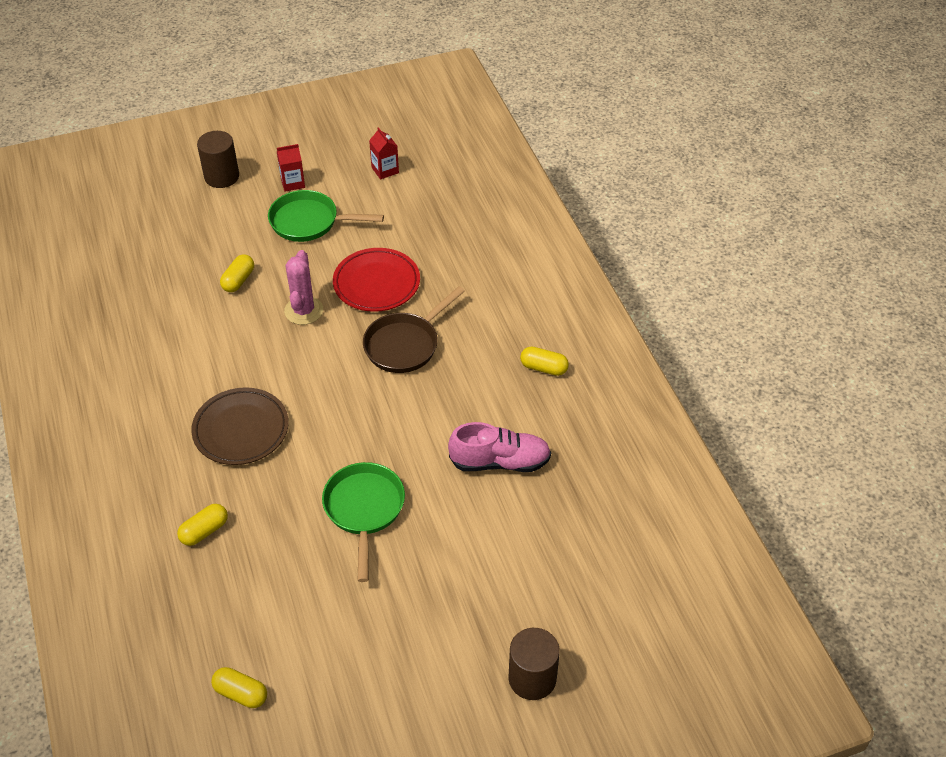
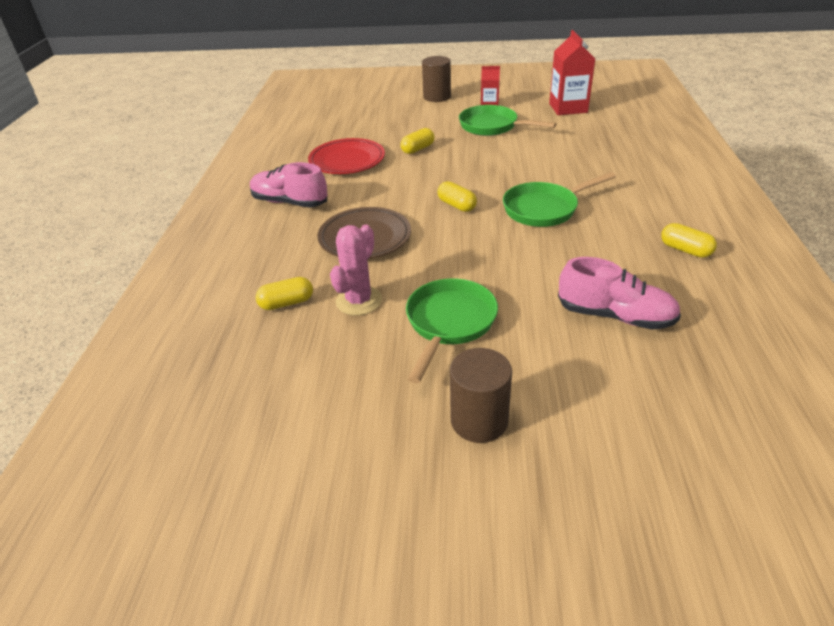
camera: 25 degrees right, 10 degrees down
yellow capsule [211,667,267,708] -> yellow capsule moved to [438,181,477,212]
pink cactus [284,250,323,325] -> pink cactus moved to [330,225,382,315]
red plate [333,248,420,312] -> red plate moved to [308,138,385,174]
brown pan [363,286,465,373] -> green pan [503,172,616,227]
red carton [369,127,399,180] -> red carton [549,30,595,115], size x1.75
brown cylinder [509,628,560,700] -> brown cylinder moved to [450,348,512,443]
none -> pink shoe [250,162,328,208]

